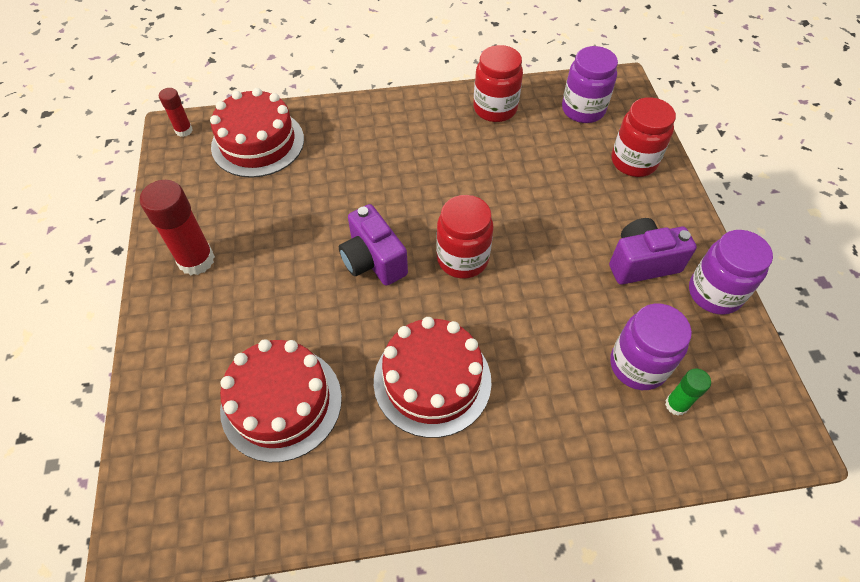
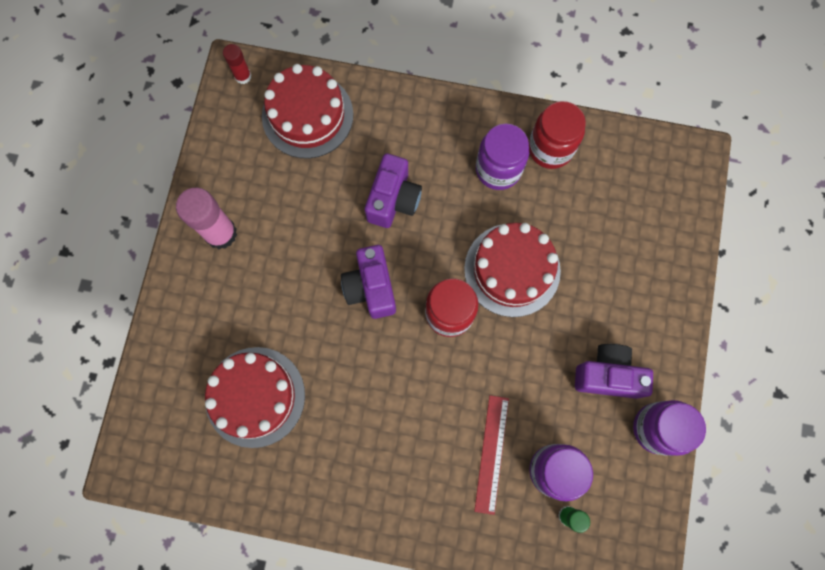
camera: 20 degrees right, 20 degrees up
red glue stick [140,180,215,275] -> pink glue stick [176,187,237,249]
red cake [374,317,492,438] -> red cake moved to [464,223,561,317]
purple jar [562,46,618,123] -> purple jar moved to [476,124,529,190]
red jar [612,97,676,177] -> none
none -> purple camera [365,153,422,228]
none -> red ruler [474,395,509,515]

